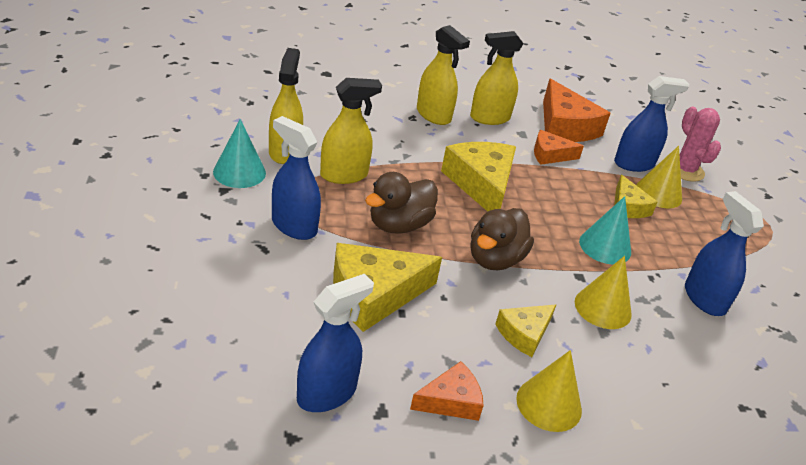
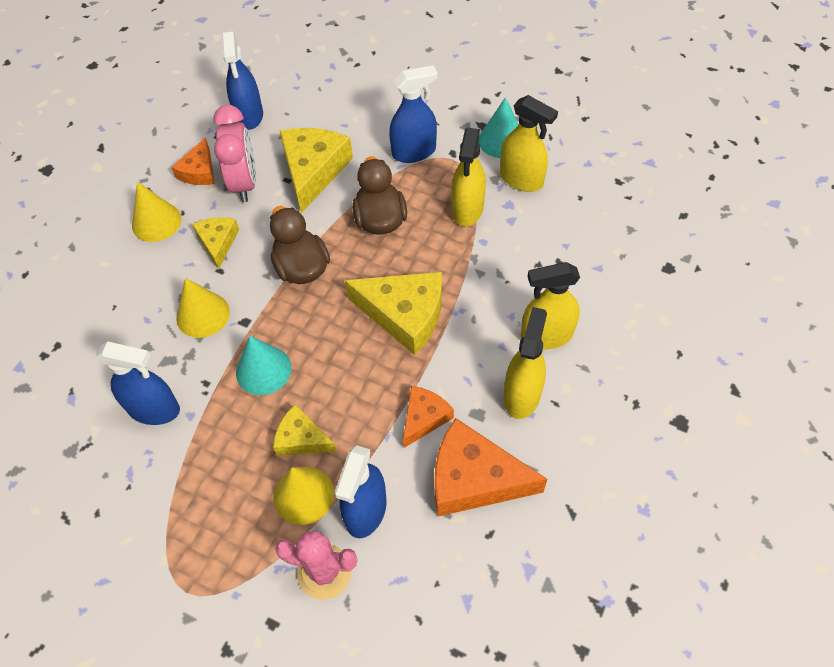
camera: 130 degrees right, 20 degrees up
none -> pink clock [214,105,256,202]

